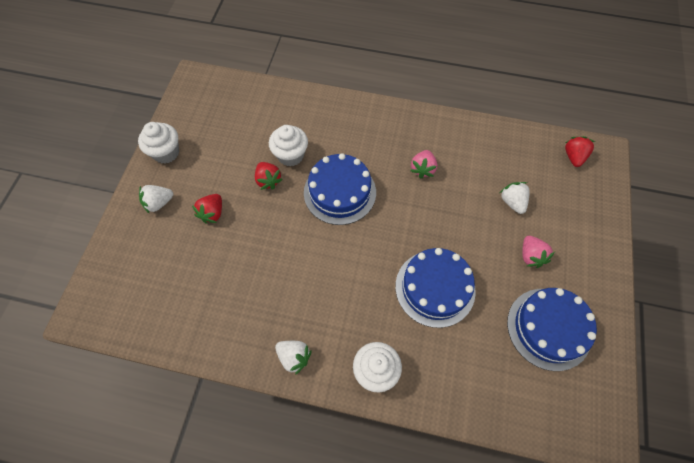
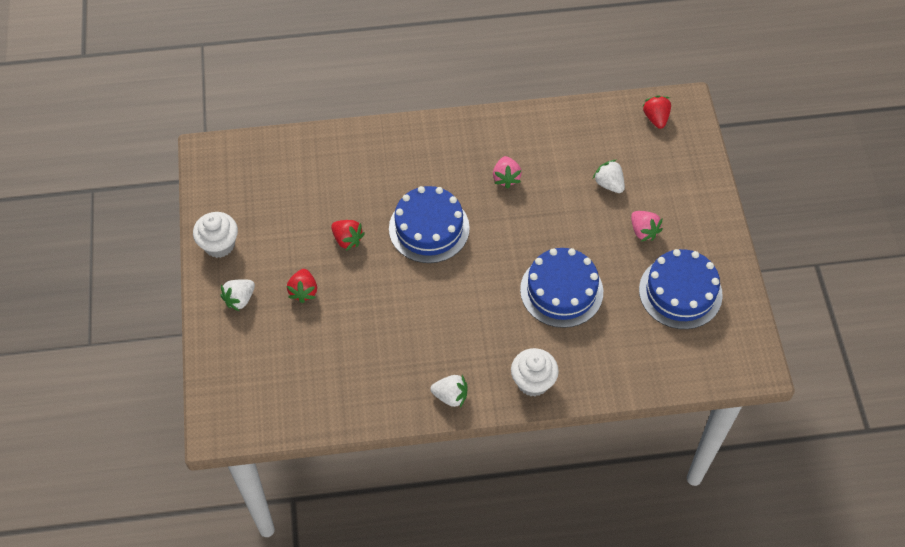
camera: 20 degrees left, 5 degrees down
white cupcake [269,125,308,166] -> none

